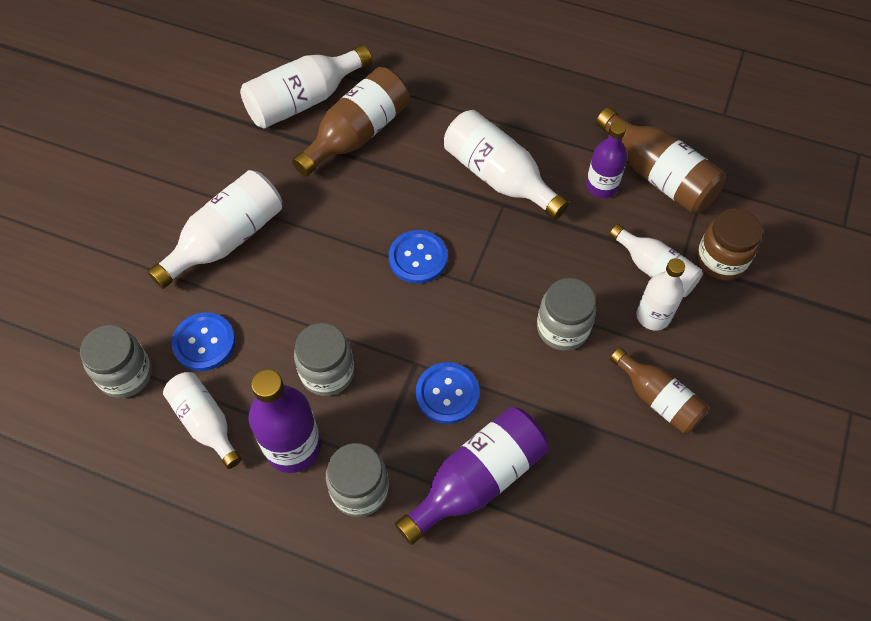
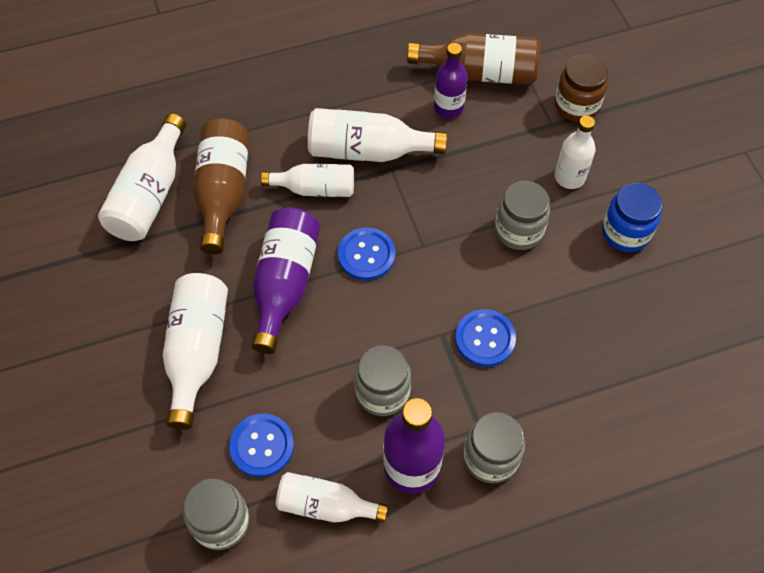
camera: 40 degrees left, 0 degrees up
purple bottle [395,407,548,545] -> purple bottle moved to [251,207,320,354]
white bottle [609,224,703,297] -> white bottle moved to [261,164,354,197]
brown bottle [610,348,709,434] -> blue jar [602,183,663,252]

